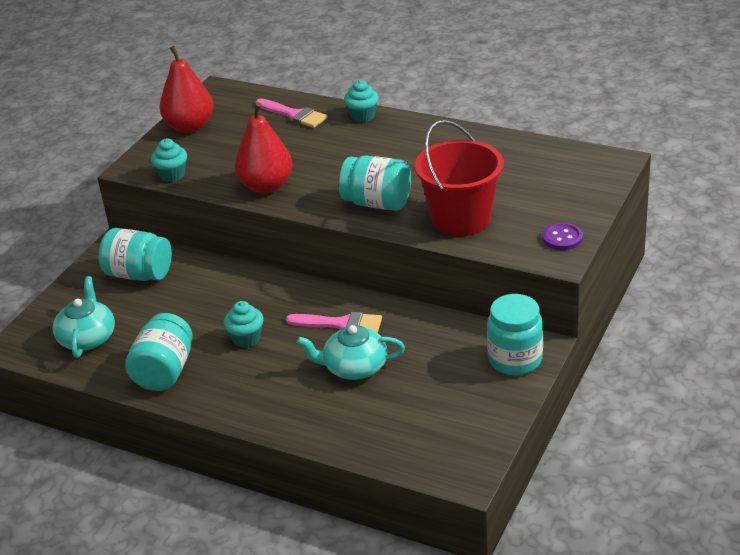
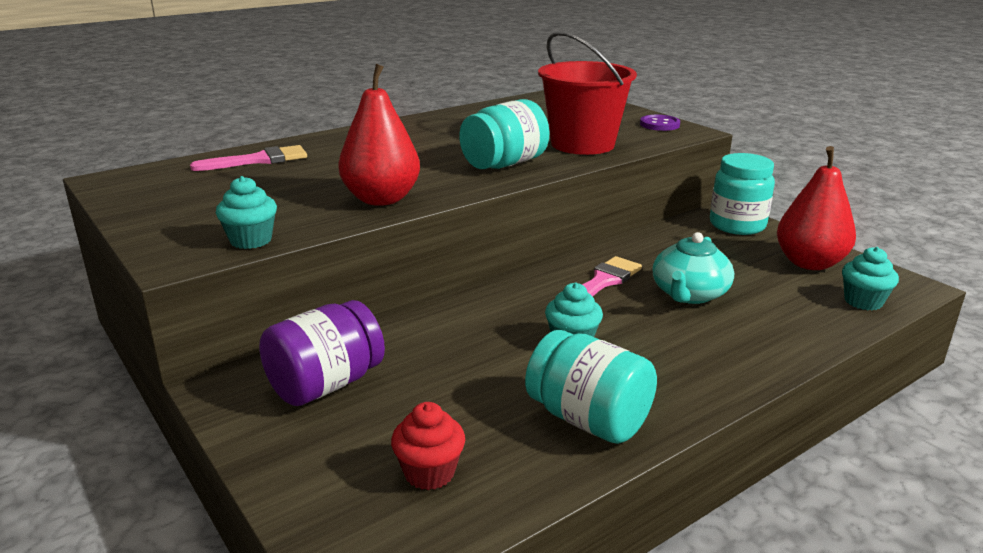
camera: 65 degrees left, 10 degrees down
turquoise teapot [52,276,115,358] -> red cupcake [391,402,465,490]
turquoise jar [99,228,172,281] -> purple jar [259,300,385,406]
red pear [159,46,213,133] -> red pear moved to [777,146,856,270]
turquoise cupcake [344,80,379,122] -> turquoise cupcake moved to [842,247,899,311]

